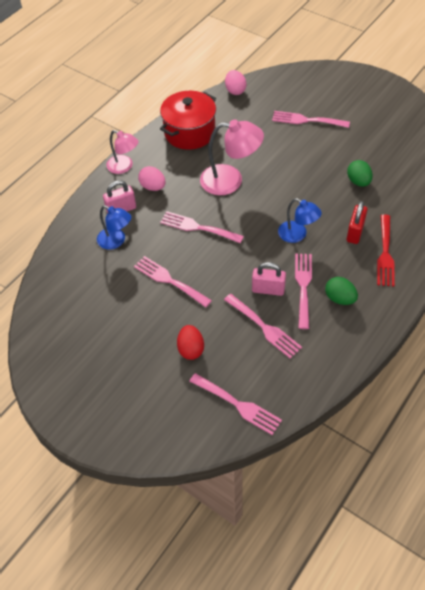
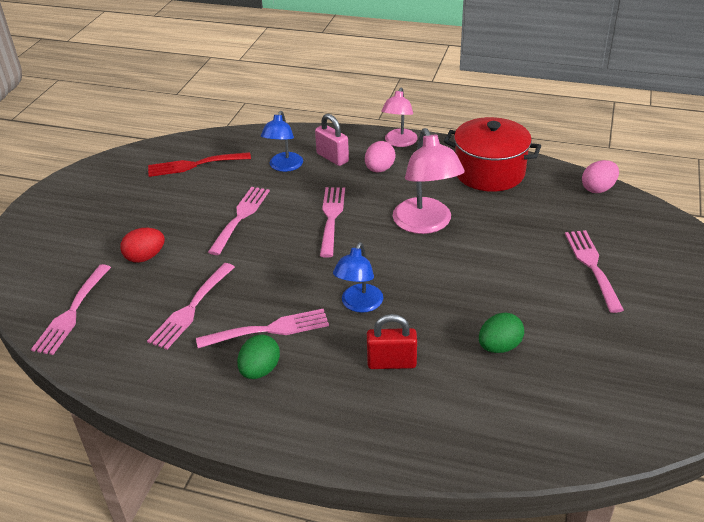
camera: 70 degrees right, 15 degrees down
pink padlock [252,262,286,296] -> none
red fork [377,214,395,287] -> red fork moved to [148,152,251,177]

